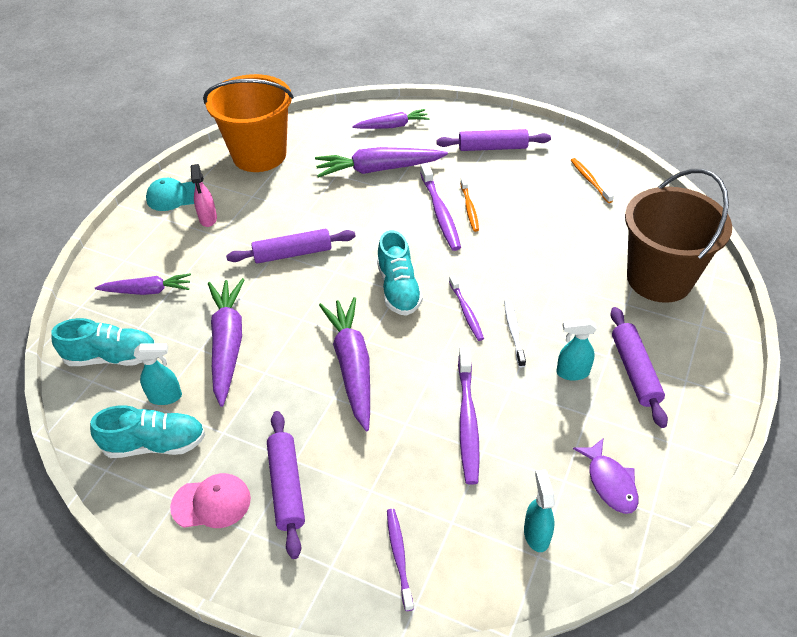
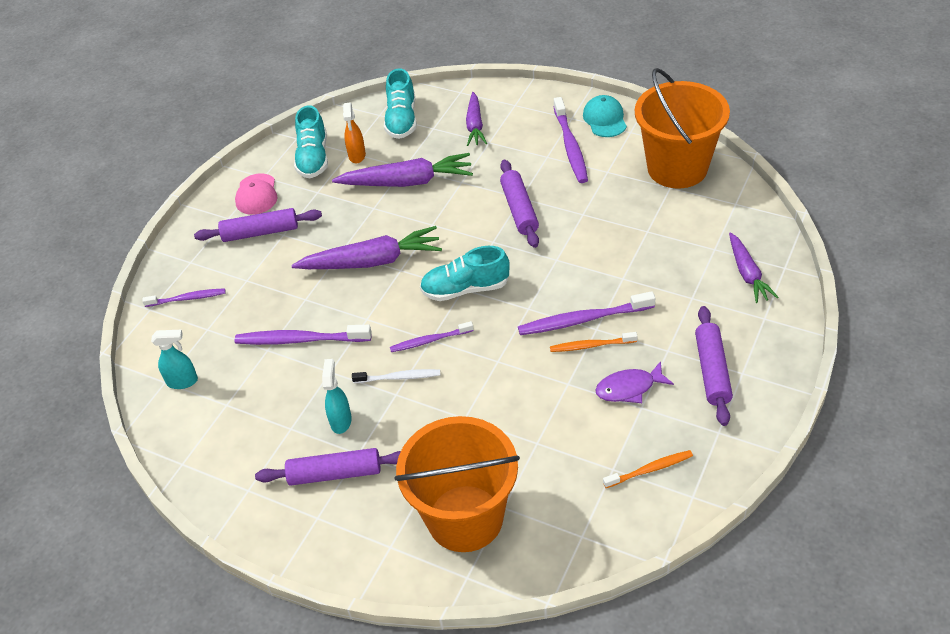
camera: 95 degrees right, 0 degrees up
turquoise spray bottle [134,343,182,405] -> orange spray bottle [343,102,366,163]
pink spray bottle [191,164,217,227] -> purple toothbrush [554,97,588,183]
purple carrot [315,147,448,178] -> none
purple fish [573,438,638,514] -> purple fish moved to [595,361,674,403]
brown bucket [625,169,732,303] -> orange bucket [394,416,520,552]

